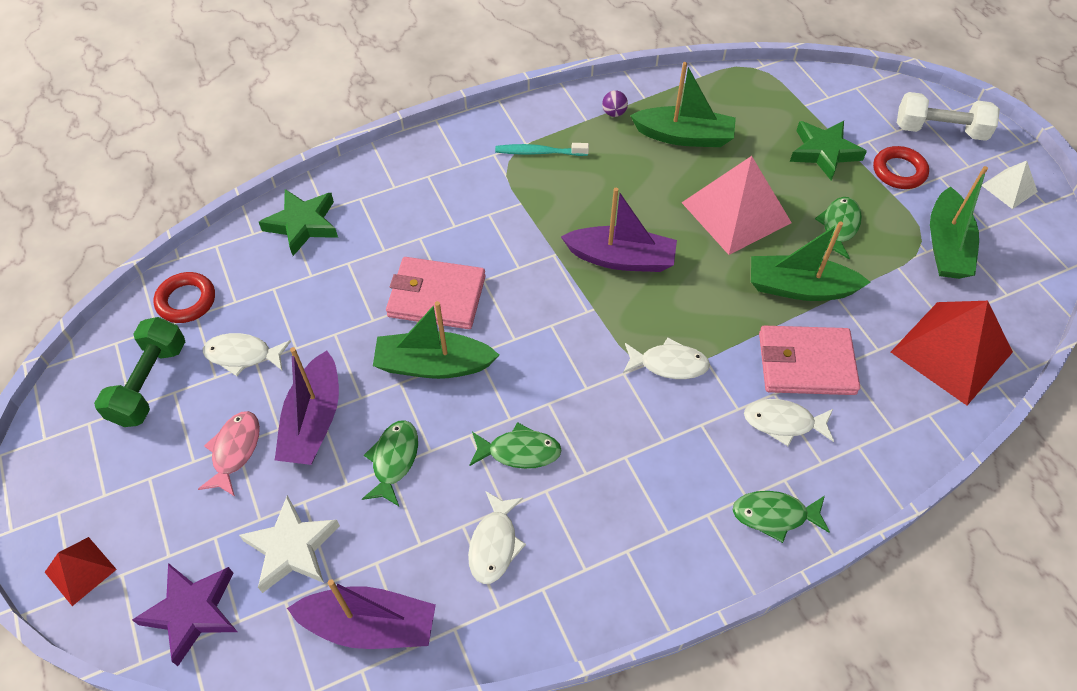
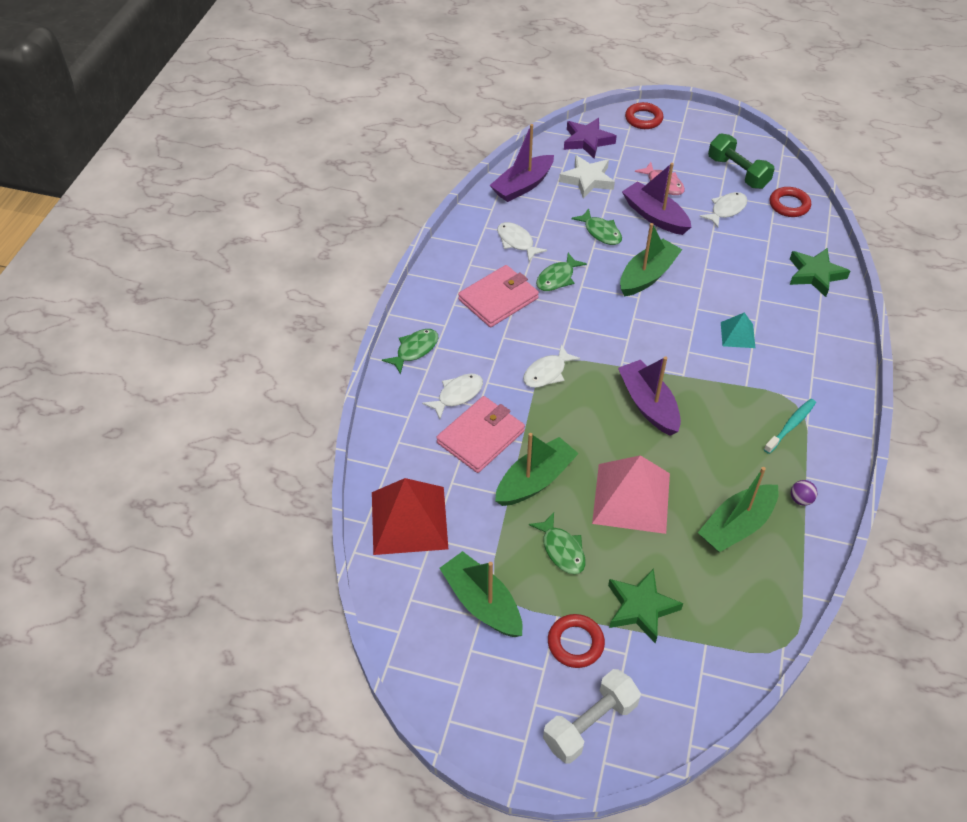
camera: 130 degrees right, 5 degrees down
red pyramid [45,537,117,606] -> red ring [625,102,663,129]
pink wallet [386,257,486,329] -> pink wallet moved to [458,265,539,327]
purple boat [561,188,677,272] -> purple boat turned 105 degrees clockwise [618,356,681,436]
white pyramid [982,161,1038,209] -> none
none -> turquoise pyramid [721,312,755,348]

